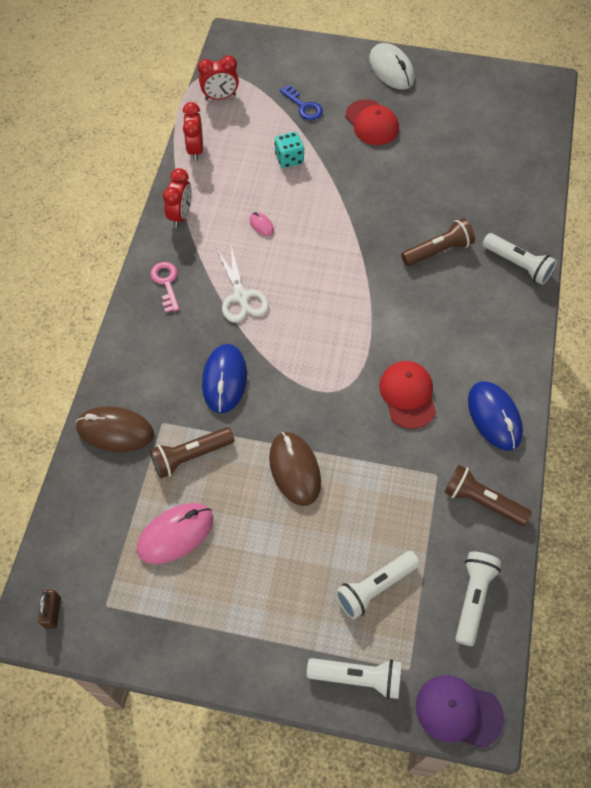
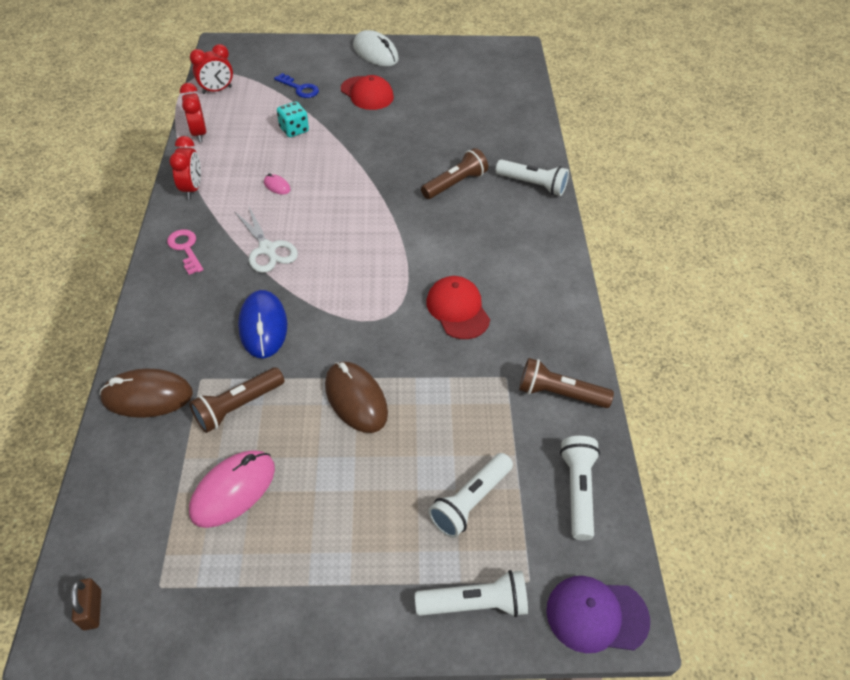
camera: 15 degrees left, 10 degrees down
blue mouse [468,381,523,451] -> none

